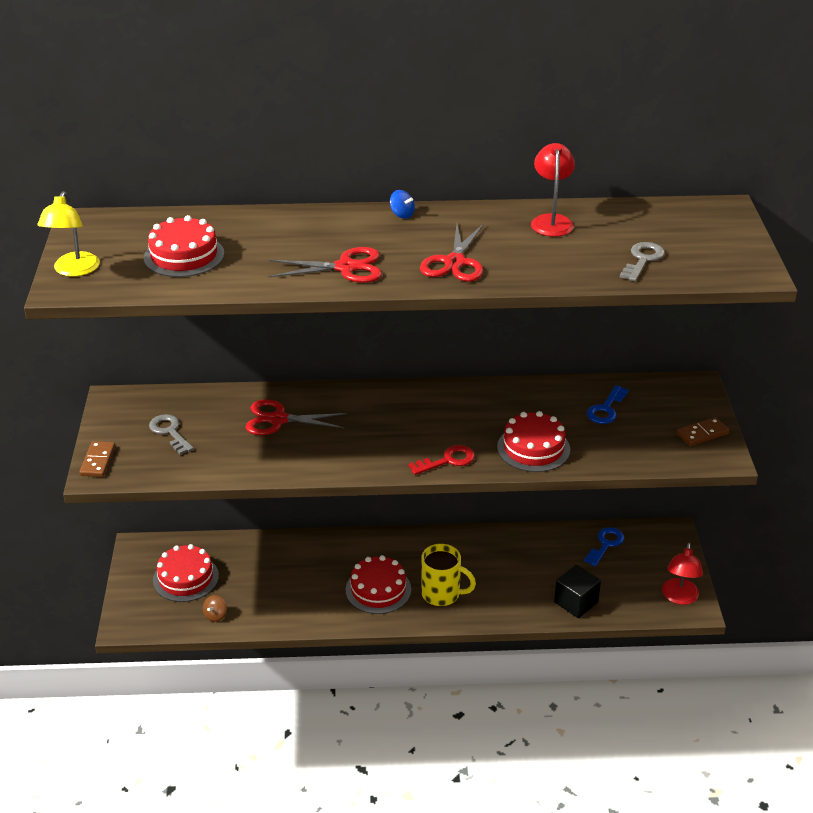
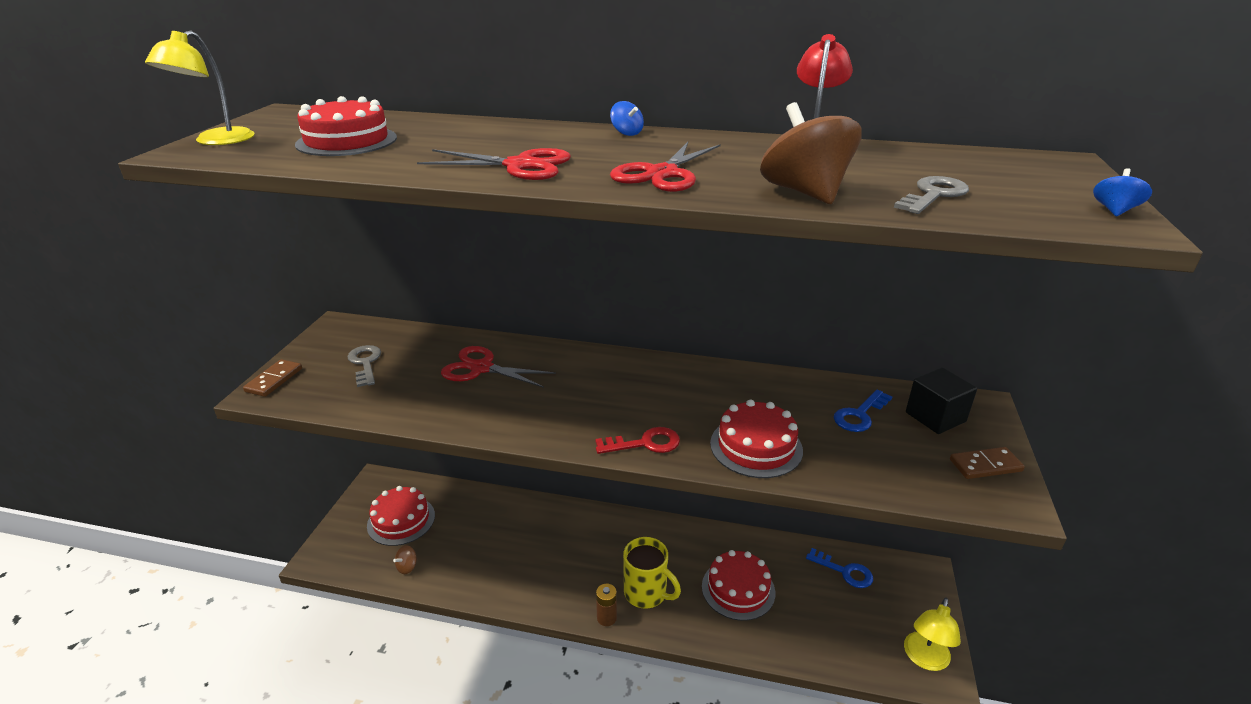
camera: 15 degrees right, 5 degrees down
red cake [346,555,411,614] -> red cake moved to [702,550,775,621]
black cube [554,565,601,618] -> black cube moved to [906,368,977,434]
blue key [584,527,624,566] -> blue key turned 75 degrees clockwise [806,548,873,588]
red lamp [662,543,703,605] -> yellow lamp [904,598,961,671]
none -> brown battery [596,584,617,626]
none -> brown spinning top [760,102,861,204]
none -> blue spinning top [1093,168,1152,216]

